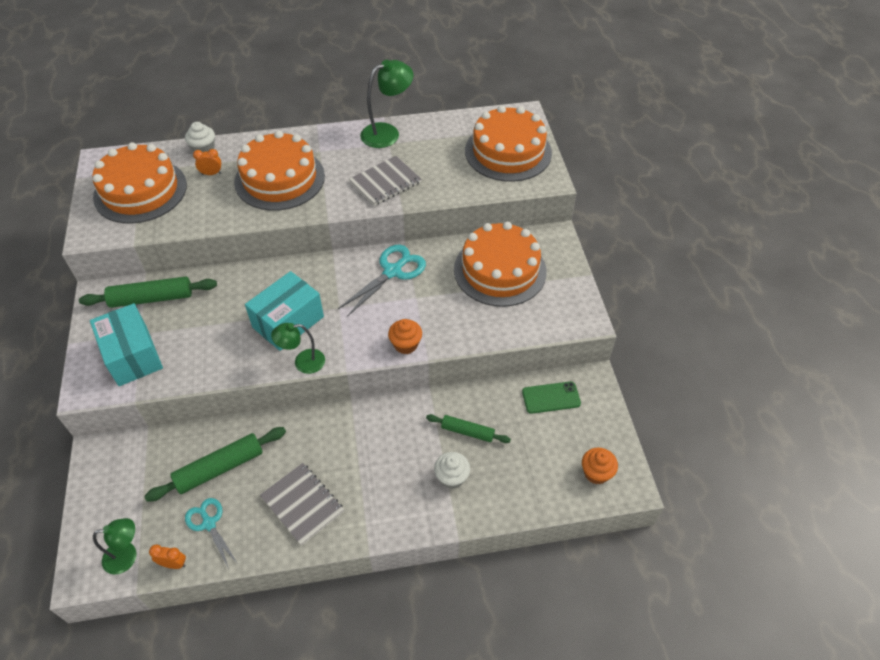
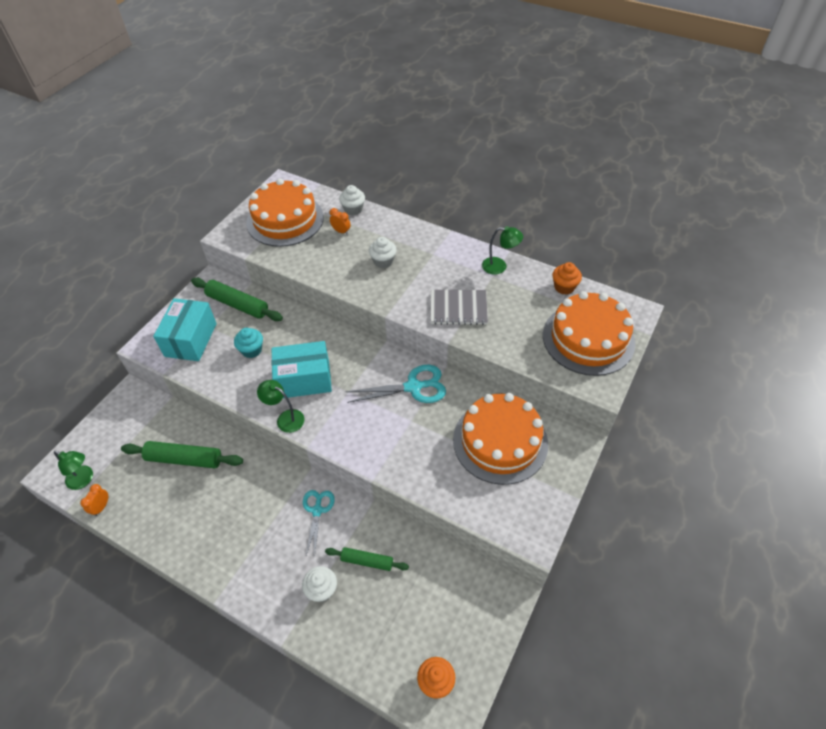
camera: 40 degrees right, 0 degrees up
orange clock [149,544,186,569] -> orange clock turned 120 degrees counterclockwise [80,484,108,516]
turquoise scissors [185,498,238,569] -> turquoise scissors moved to [303,490,335,555]
orange cake [234,131,325,211] -> white cupcake [369,237,397,268]
grey notebook [260,463,344,546] -> none
green lamp [360,60,413,148] -> green lamp [482,226,523,274], size x0.66
orange cupcake [388,319,422,354] -> orange cupcake moved to [552,262,582,295]
green rolling pin [426,414,511,443] -> green rolling pin turned 45 degrees counterclockwise [325,547,409,571]
green phone [522,382,581,414] -> none
none -> turquoise cupcake [234,328,263,358]

